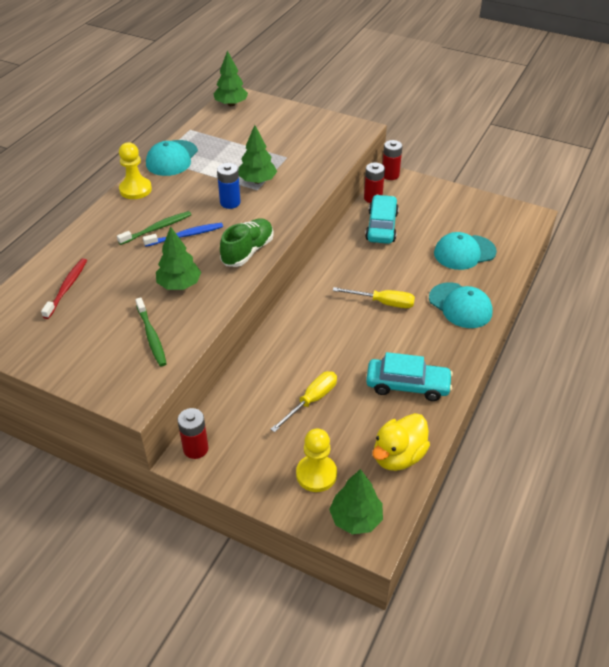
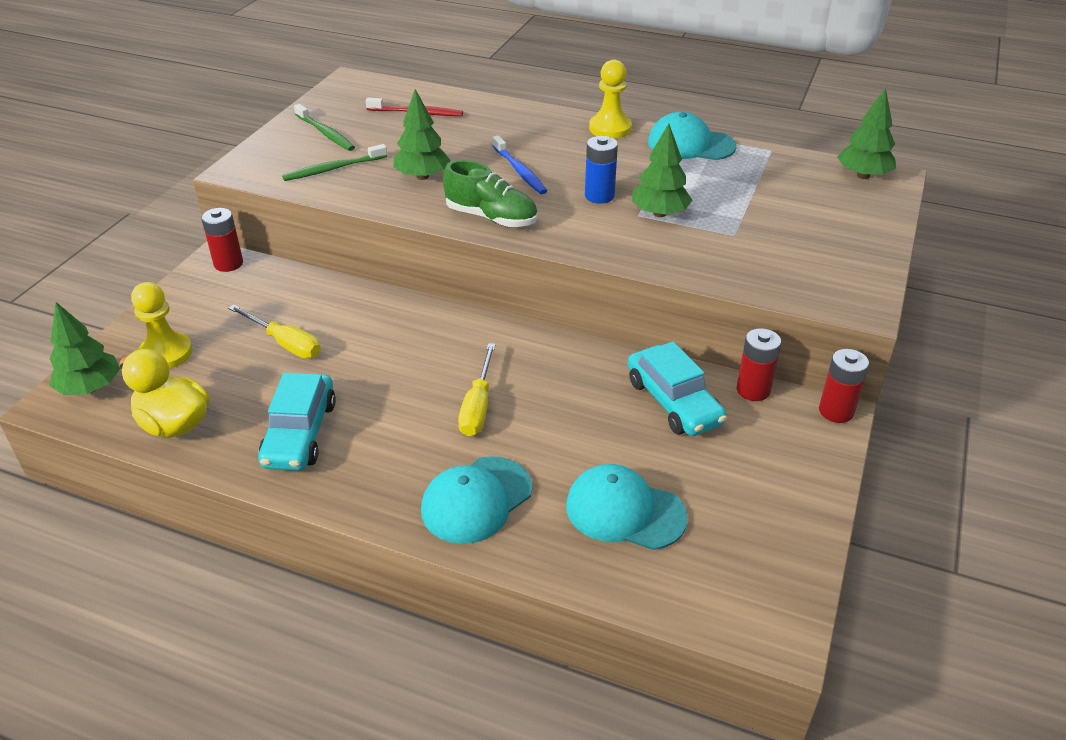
camera: 85 degrees right, 5 degrees down
green toothbrush [117,211,191,245] -> green toothbrush moved to [294,104,355,151]
turquoise car [365,195,399,244] -> turquoise car turned 60 degrees clockwise [628,342,727,436]
turquoise cap [434,232,497,270] -> turquoise cap turned 45 degrees counterclockwise [566,464,688,550]

